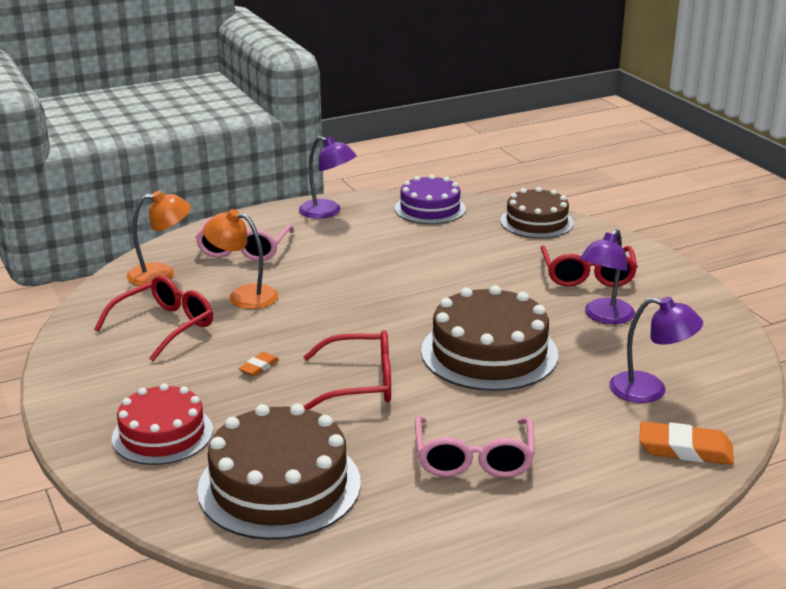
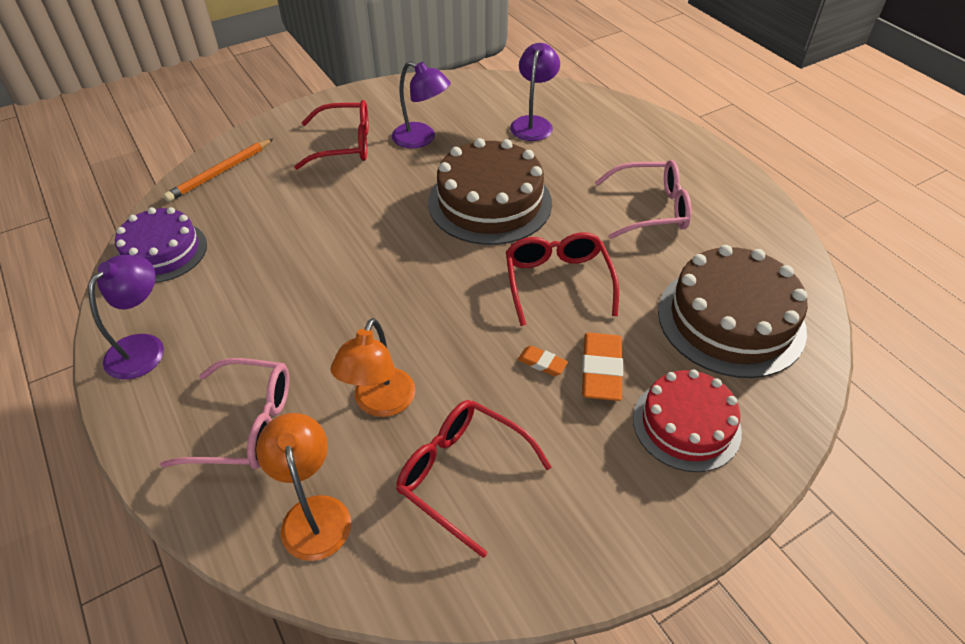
camera: 95 degrees left, 20 degrees up
brown cake [500,187,574,238] -> orange pencil [163,139,273,202]
orange eraser [639,421,734,465] -> orange eraser moved to [582,333,623,401]

